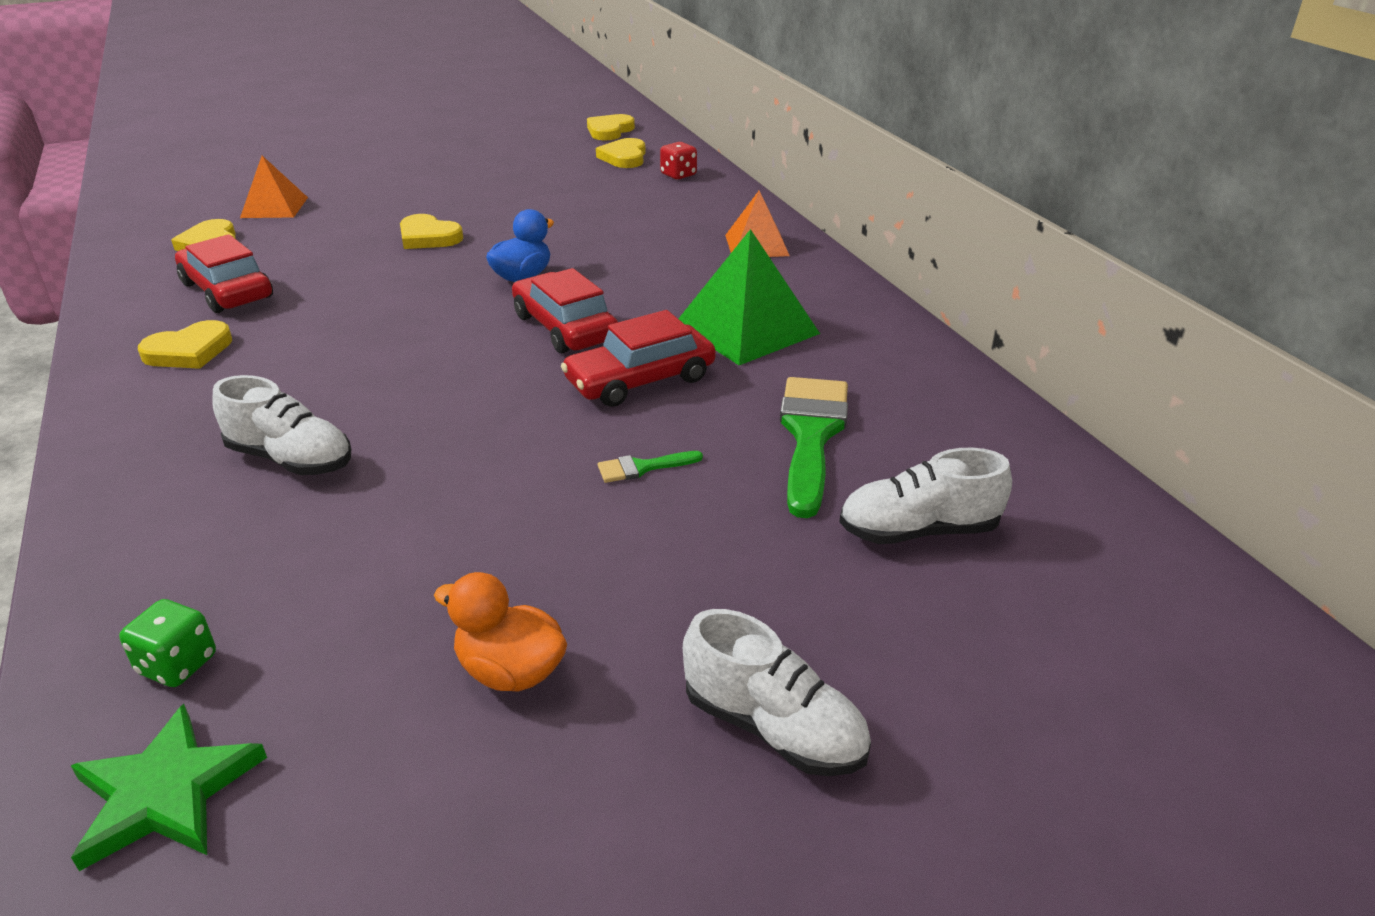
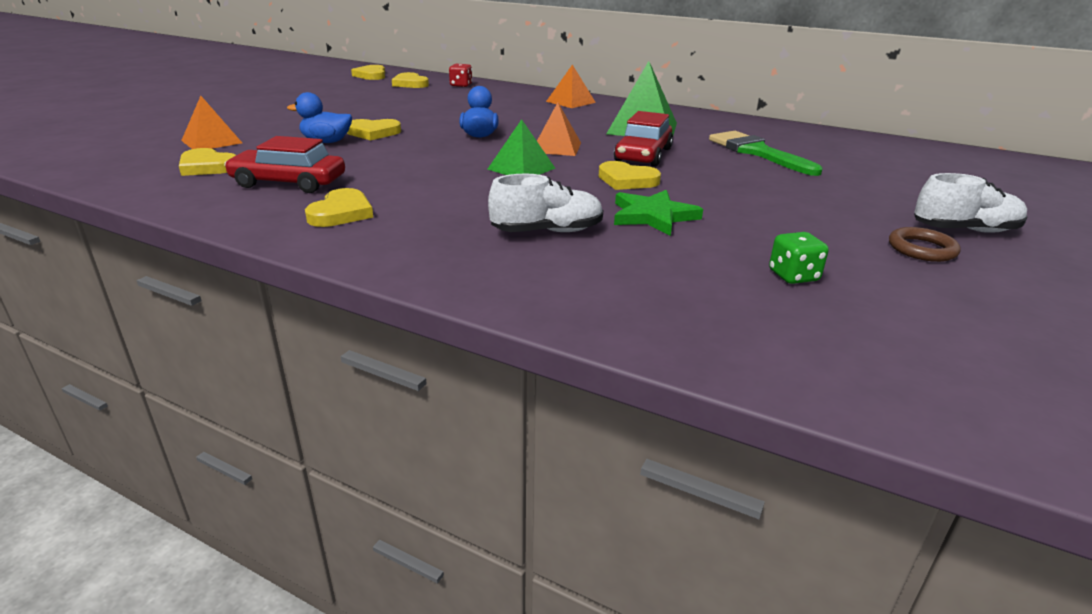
camera: 40 degrees left, 5 degrees down
green star [71,704,267,871] -> green star moved to [614,190,703,236]
green dice [119,599,216,687] -> green dice moved to [769,232,829,284]
orange duck [434,572,567,692] -> none
red car [512,268,618,353] -> orange pyramid [537,102,581,156]
green brush [598,451,703,483] -> none
white shoe [839,448,1012,544] -> none
none -> blue duck [287,92,352,143]
none -> green pyramid [488,119,556,175]
none -> yellow heart [599,161,661,190]
none -> brown ring [889,227,961,262]

